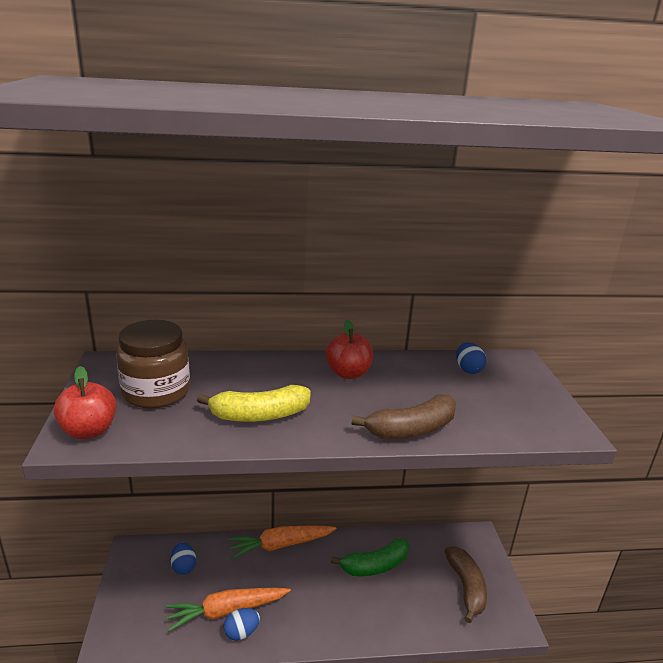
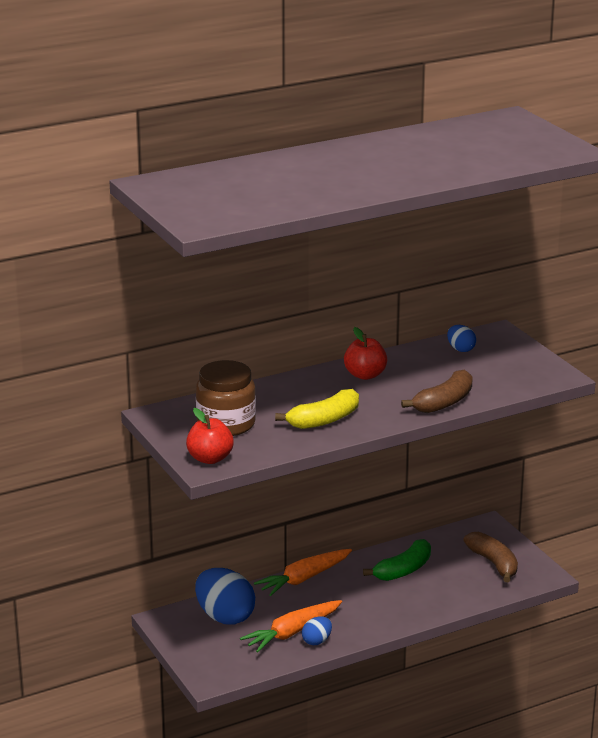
camera: 20 degrees left, 0 degrees up
blue egg [170,542,196,575] -> blue egg [195,568,255,625], size x2.02

